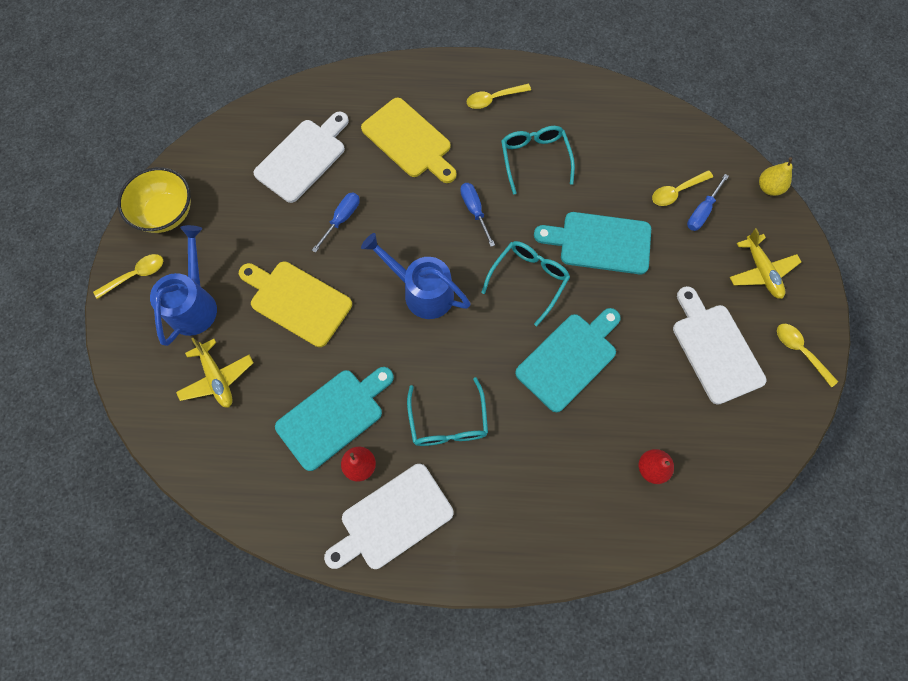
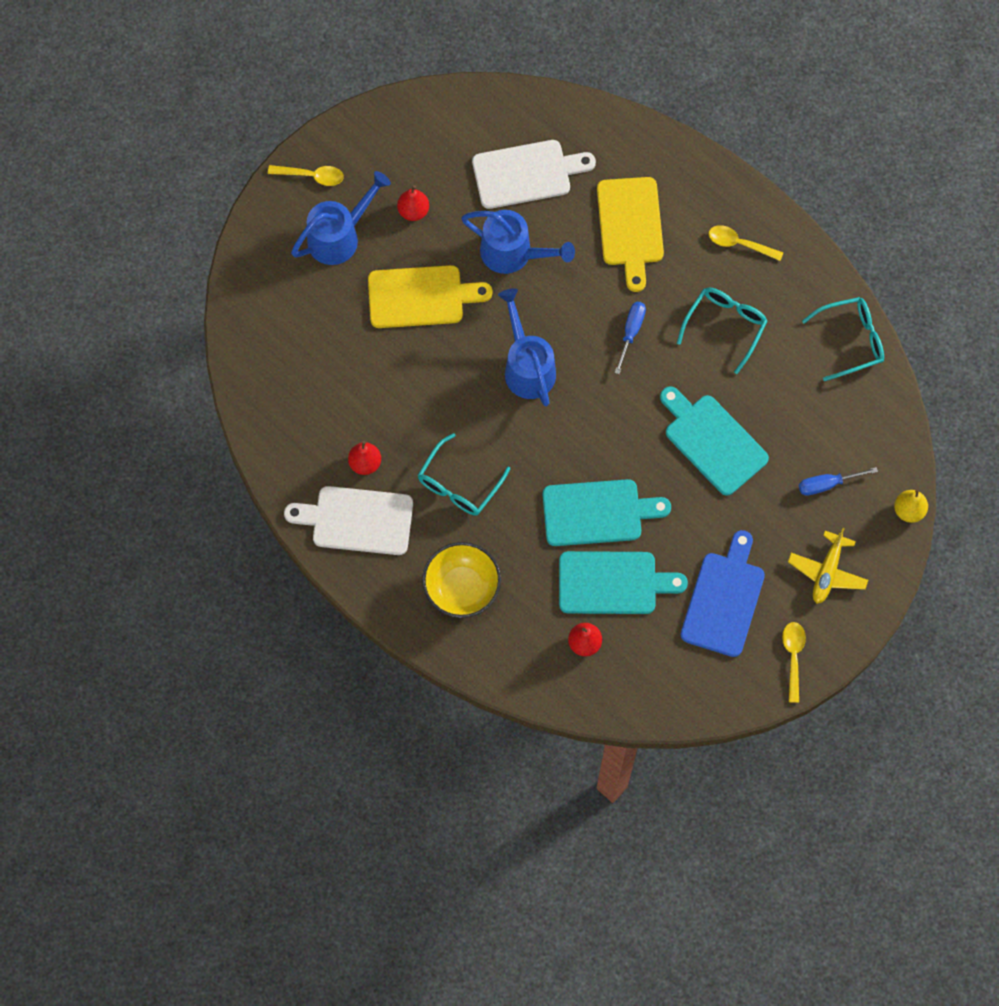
camera: 40 degrees right, 0 degrees up
yellow bowl [118,167,191,233] -> yellow bowl moved to [422,542,501,618]
yellow plane [176,338,253,408] -> none
yellow cutting board [239,261,352,347] -> yellow cutting board turned 105 degrees clockwise [368,265,492,328]
turquoise cutting board [275,367,394,471] -> turquoise cutting board moved to [559,551,688,614]
blue screwdriver [312,192,360,253] -> blue watering can [461,210,575,274]
turquoise glasses [481,241,570,326] -> turquoise glasses moved to [802,297,884,381]
yellow spoon [652,170,713,206] -> none
white cutting board [673,286,766,405] -> blue cutting board [680,530,765,657]
none -> red pear [397,185,429,221]

